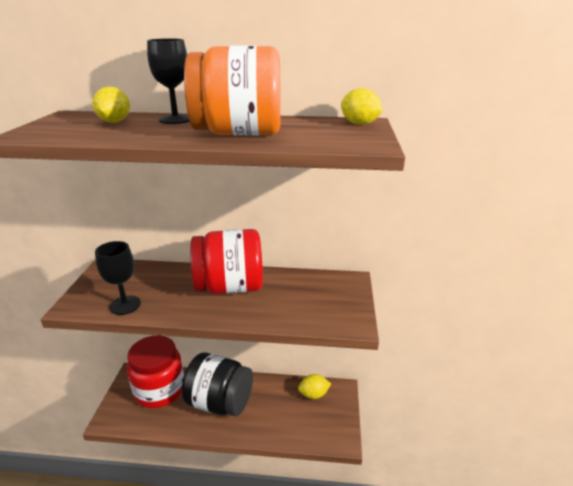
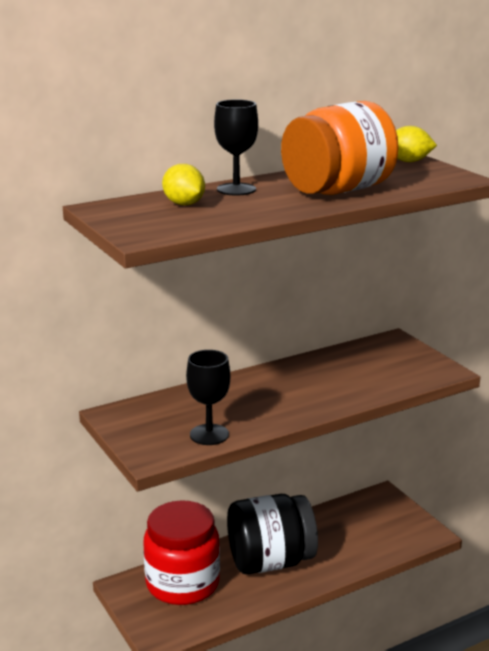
camera: 35 degrees left, 5 degrees down
red jar [190,229,263,294] -> none
yellow lemon [298,374,331,399] -> none

